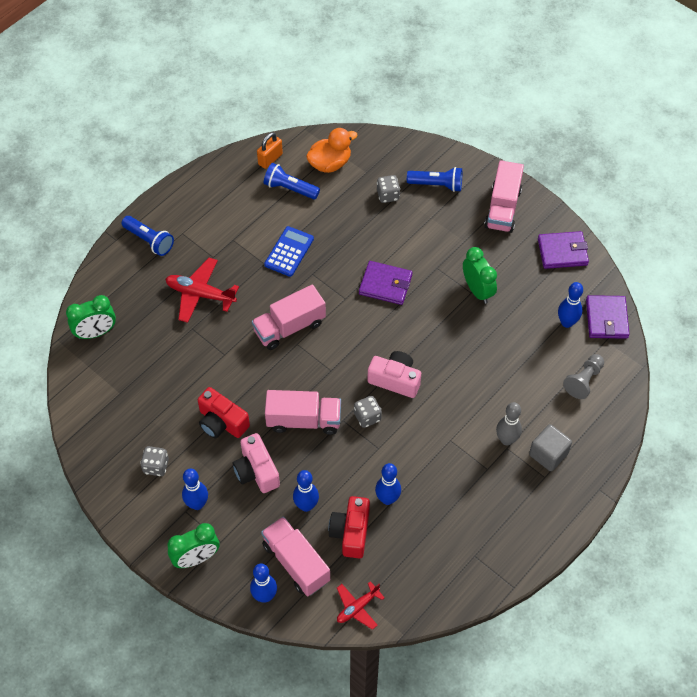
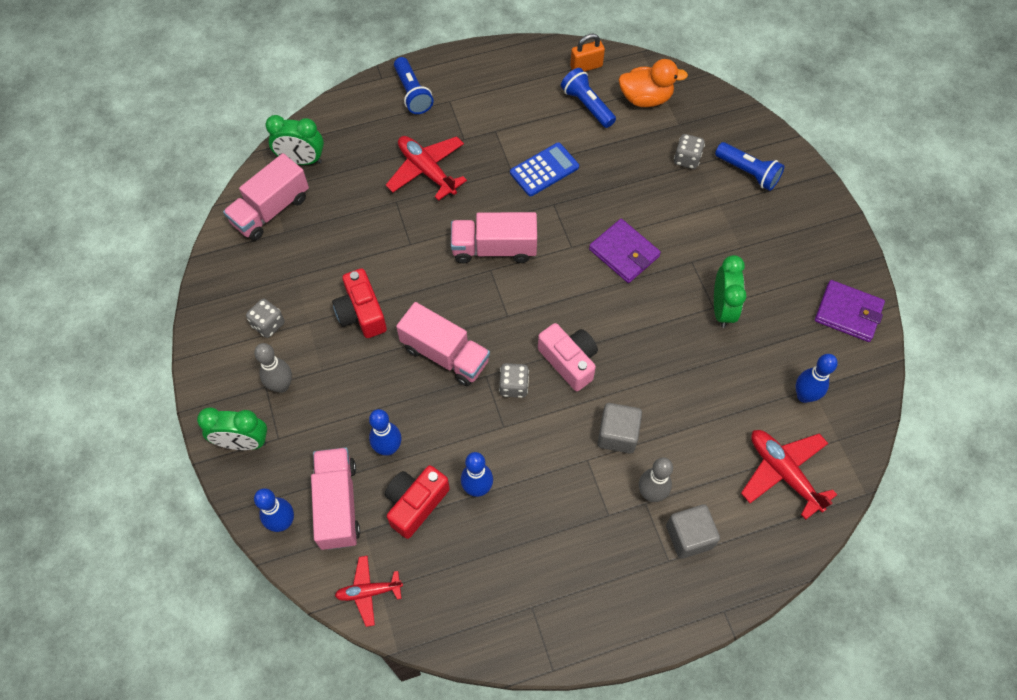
camera: 30 degrees right, 5 degrees up
blue bowling pin [182,469,208,510] -> grey bowling pin [254,343,292,393]
pink camera [232,433,280,493] -> none
pink truck [484,160,524,233] -> pink truck moved to [223,153,309,241]
grey pawn [563,354,604,399] -> red plane [741,430,837,520]
purple wallet [586,295,630,339] -> none
none -> grey cube [598,403,642,454]

